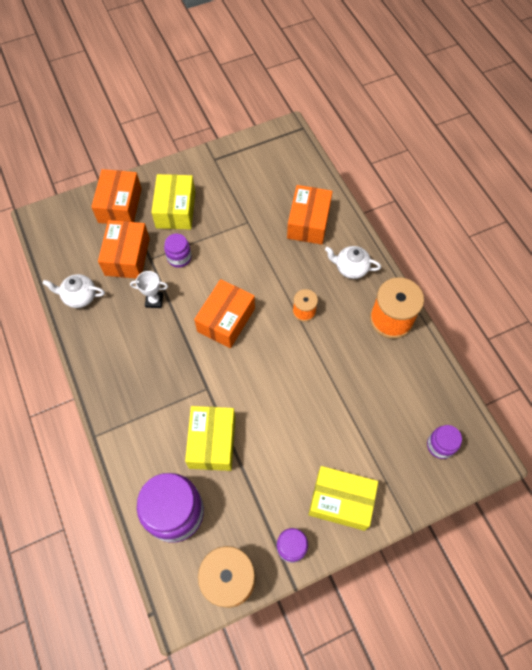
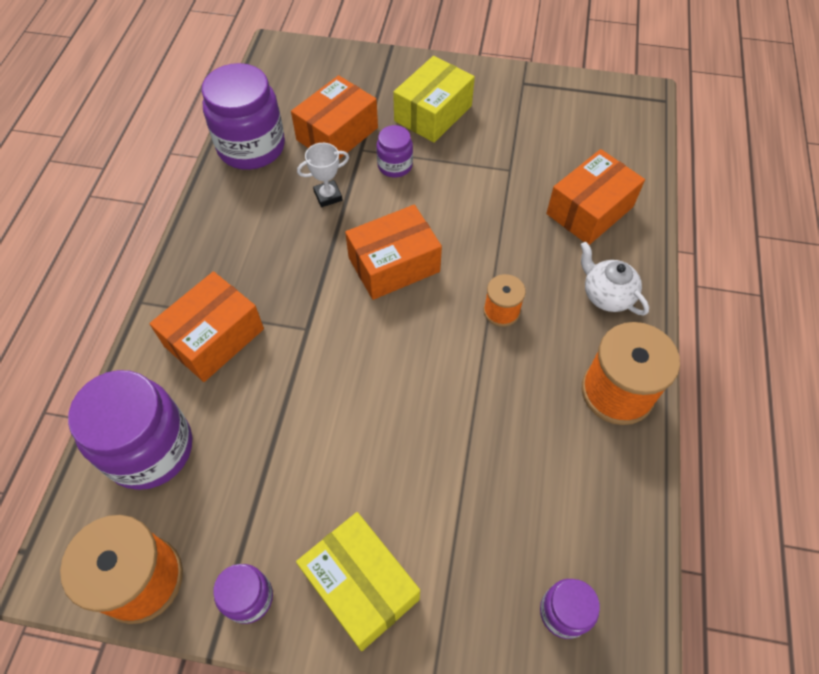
camera: 35 degrees right, 5 degrees down
white teapot [43,274,105,308] -> purple jar [202,63,285,170]
orange box [91,169,142,224] -> orange box moved to [149,271,264,382]
white trophy [130,271,168,308] -> white trophy turned 60 degrees counterclockwise [297,143,349,207]
yellow box [185,406,235,471] -> none

